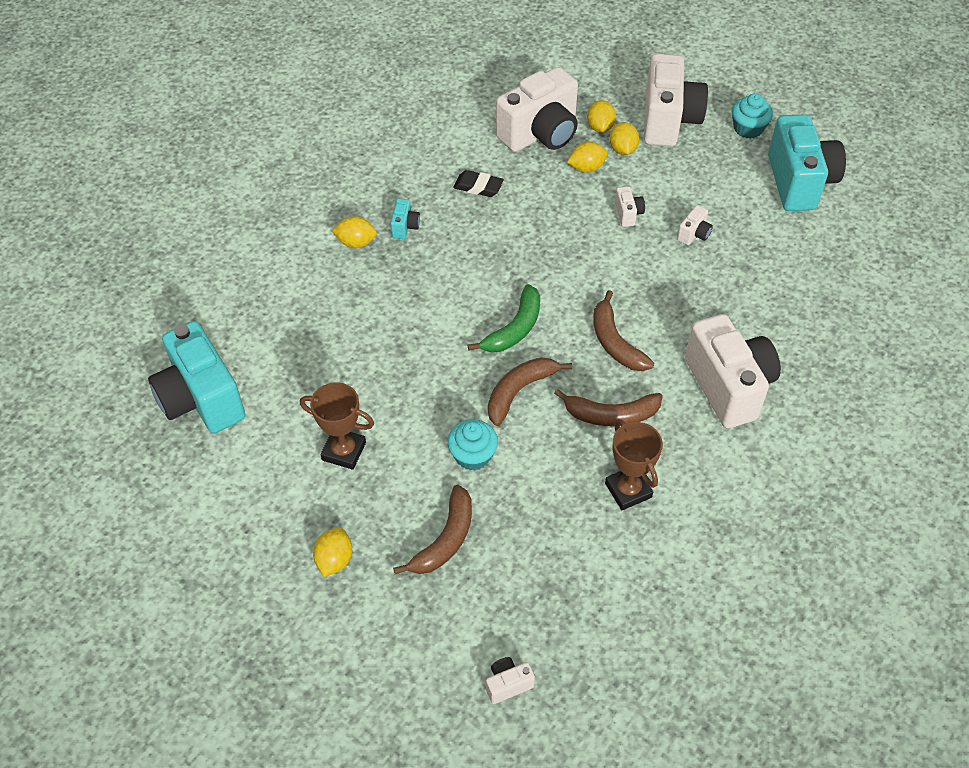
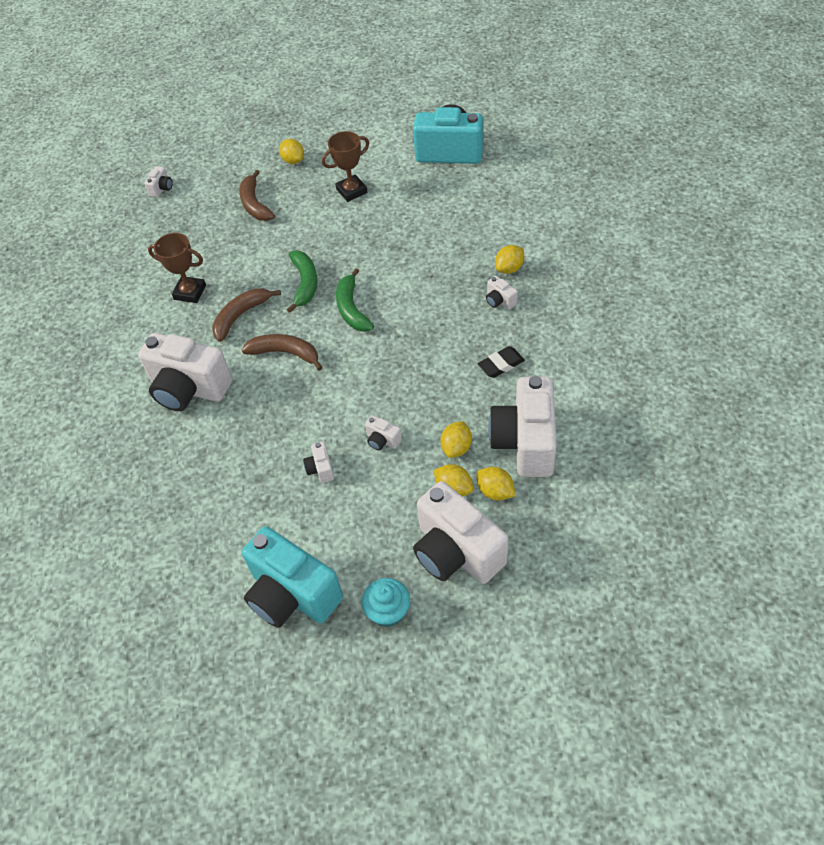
camera: 135 degrees right, 0 degrees up
turquoise camera [390,199,420,239] -> white camera [486,276,517,310]
turquoise cupcake [447,419,498,470] -> none
brown banana [488,357,572,426] -> green banana [287,251,317,313]

